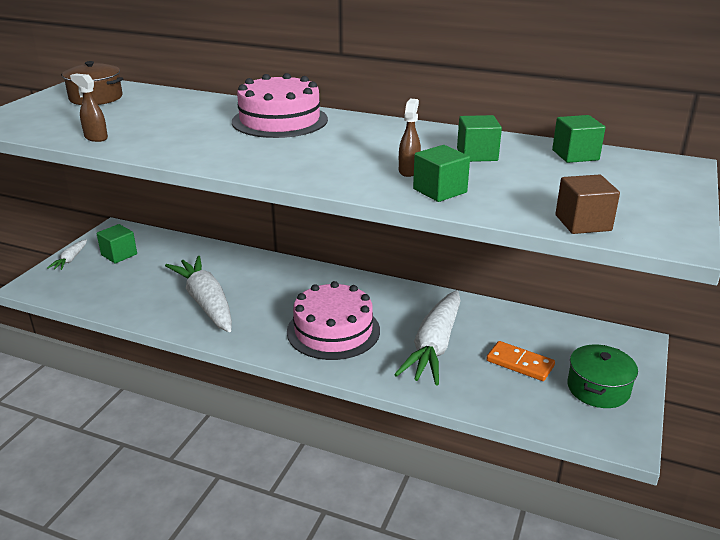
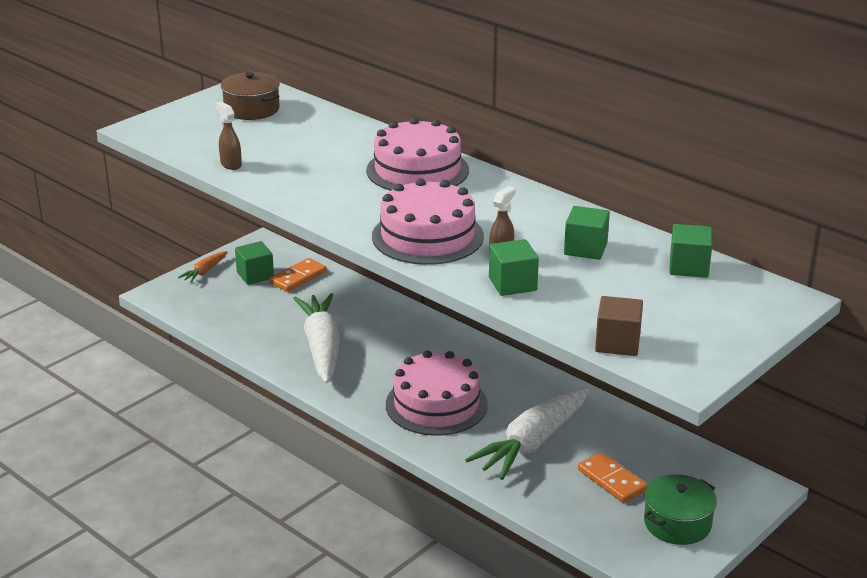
camera: 20 degrees right, 0 degrees up
white carrot [47,239,87,270] -> orange carrot [178,251,227,283]
none -> orange domino [269,258,327,292]
none -> pink cake [372,178,484,265]

